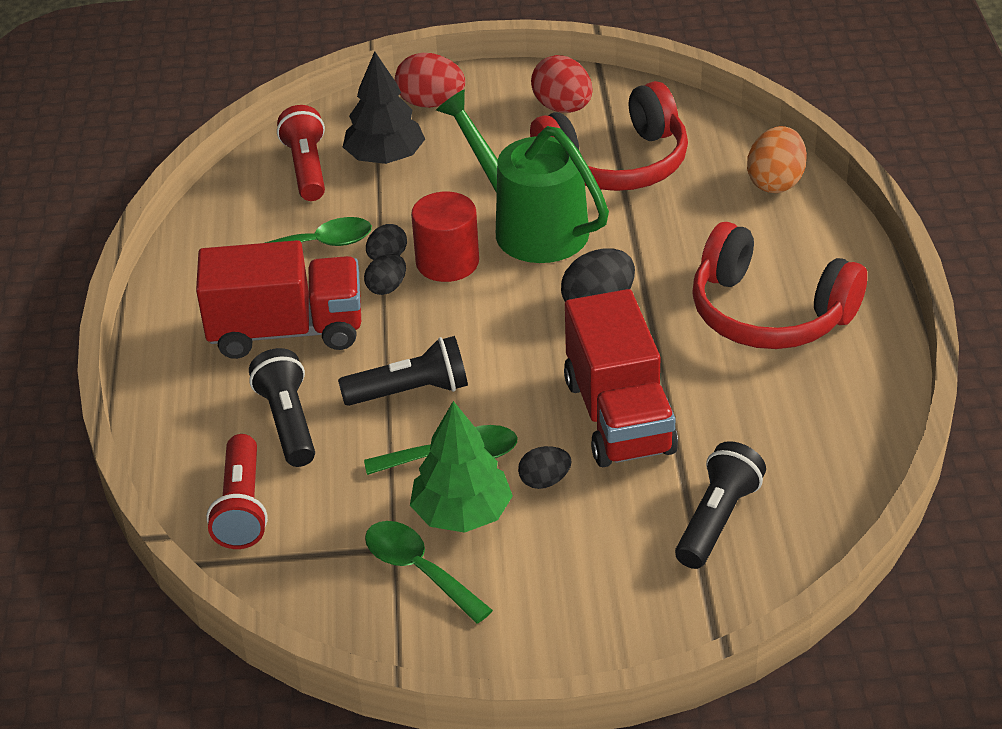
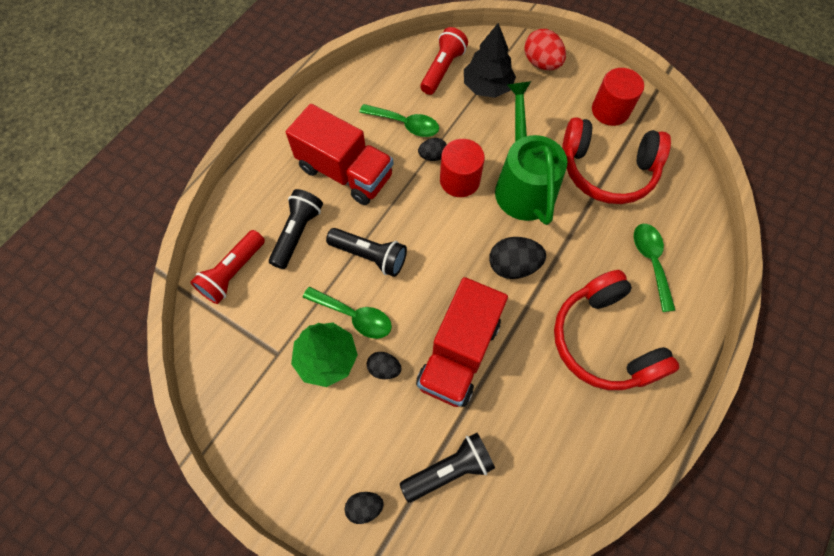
camera: 35 degrees right, 25 degrees up
black egg [364,254,406,295] -> black egg moved to [345,492,384,524]
green spoon [365,521,493,624] -> green spoon moved to [634,224,675,312]
red egg [531,55,593,113] -> red cylinder [592,68,644,126]
orange egg [747,126,807,193] -> none

